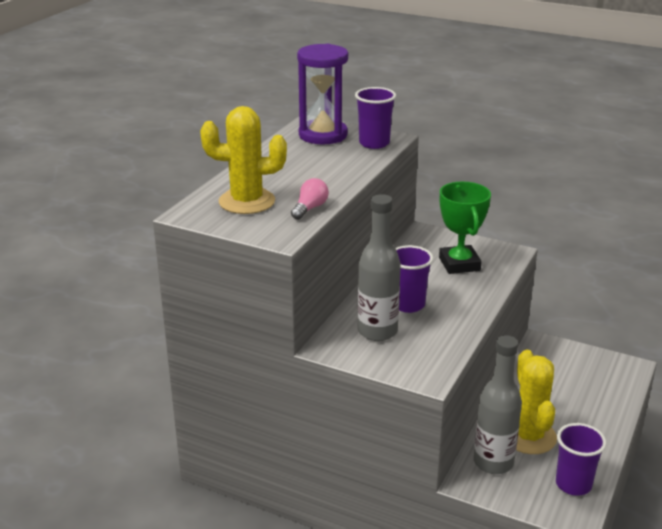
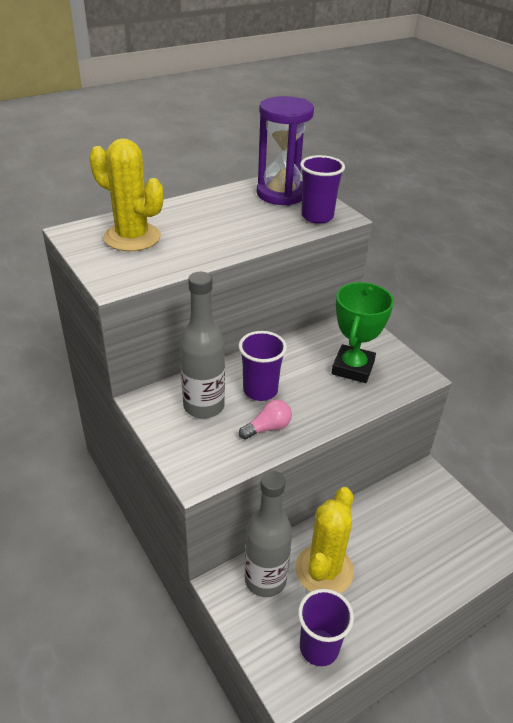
camera: 30 degrees right, 10 degrees up
pink light bulb [291,178,329,220] -> pink light bulb moved to [239,400,292,440]

